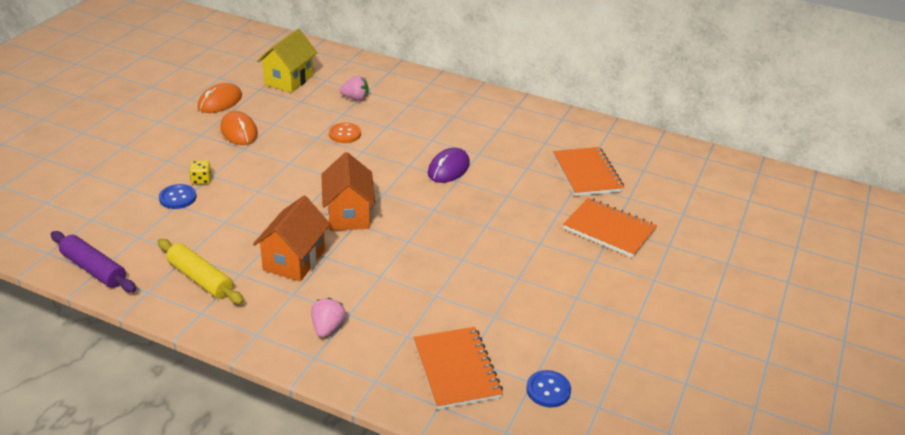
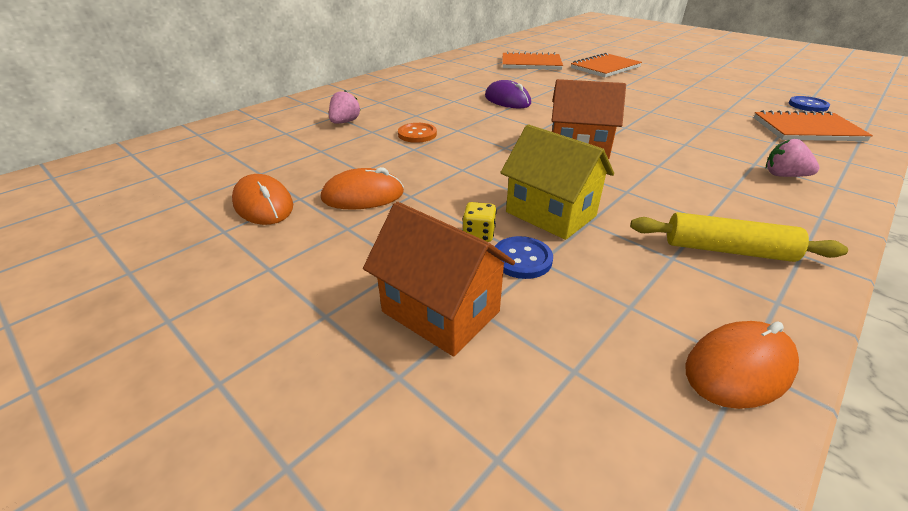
camera: 70 degrees left, 0 degrees up
purple rolling pin [51,231,136,292] -> orange mouse [685,321,799,409]
yellow rolling pin [157,239,244,304] -> yellow rolling pin turned 45 degrees clockwise [630,212,848,262]
orange house [253,196,330,281] -> orange house moved to [363,202,515,357]
yellow house [257,29,318,93] -> yellow house moved to [500,124,614,240]

